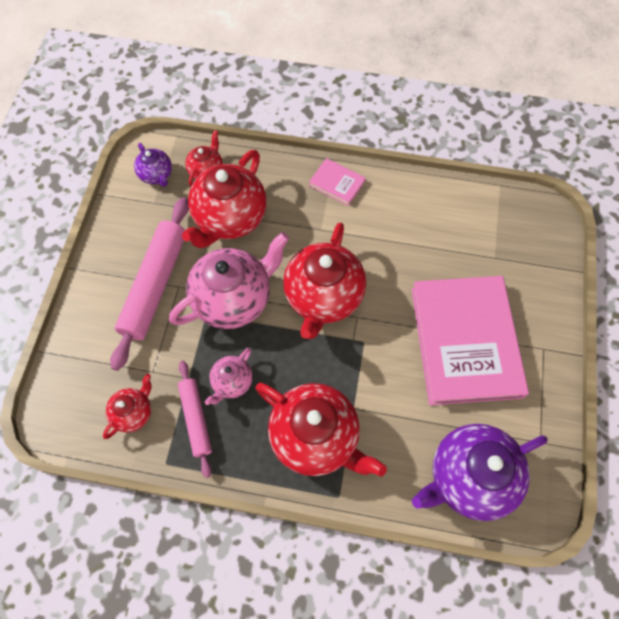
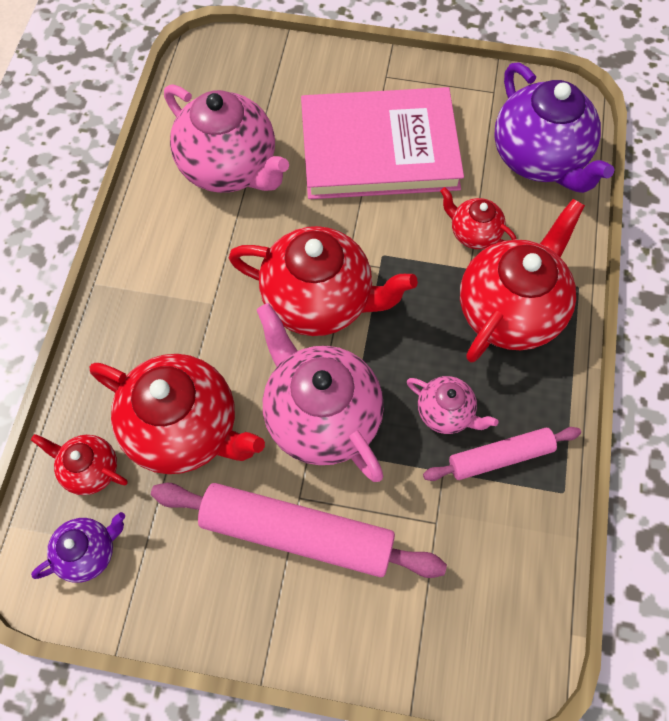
camera: 90 degrees left, 0 degrees up
red teapot [103,374,152,439] -> red teapot moved to [440,187,517,249]
pink book [309,158,366,206] -> none
none -> pink teapot [164,84,289,193]

